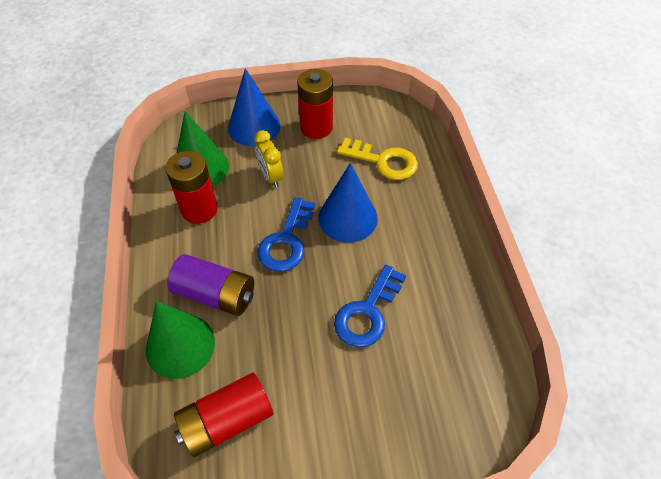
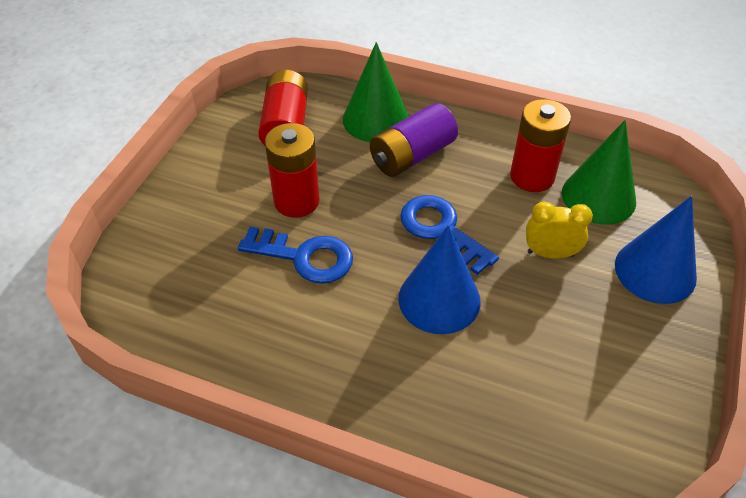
camera: 120 degrees right, 5 degrees down
red battery [297,69,333,139] -> red battery moved to [265,123,320,218]
blue key [334,265,406,347] -> blue key turned 135 degrees clockwise [238,227,353,284]
yellow key [337,138,418,180] -> none

